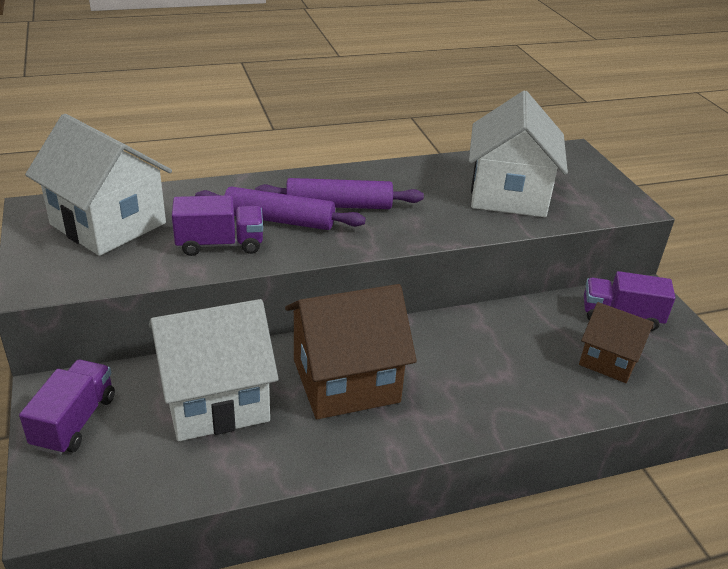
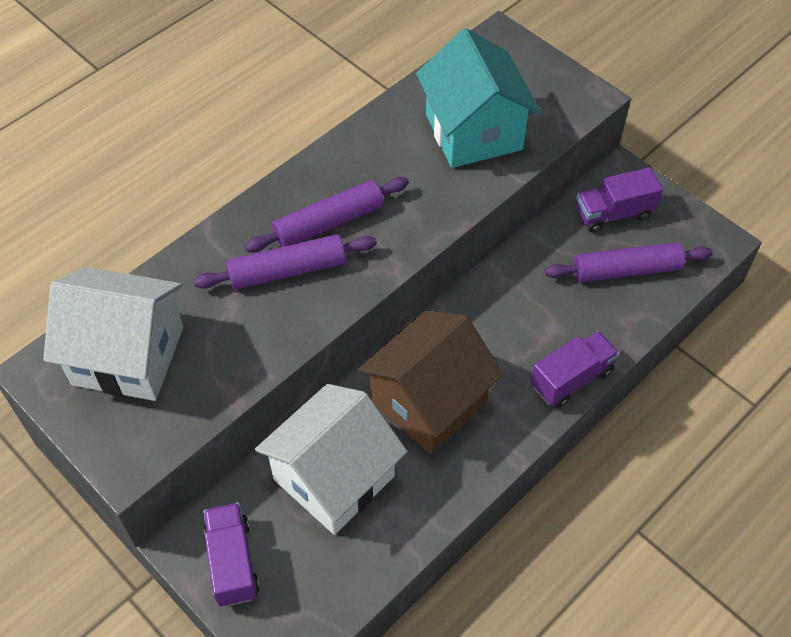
camera: 25 degrees left, 20 degrees up
purple truck [172,195,263,256] -> purple truck moved to [530,331,619,408]
white house [469,91,568,217] -> turquoise house [416,28,541,168]
brown house [579,302,654,383] -> purple rolling pin [545,242,713,282]

